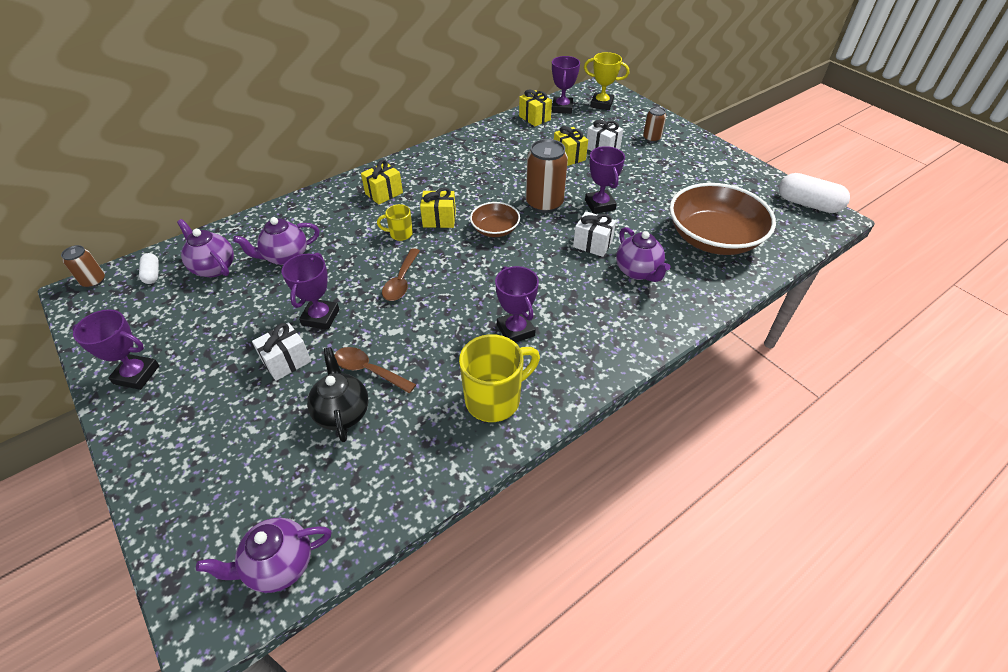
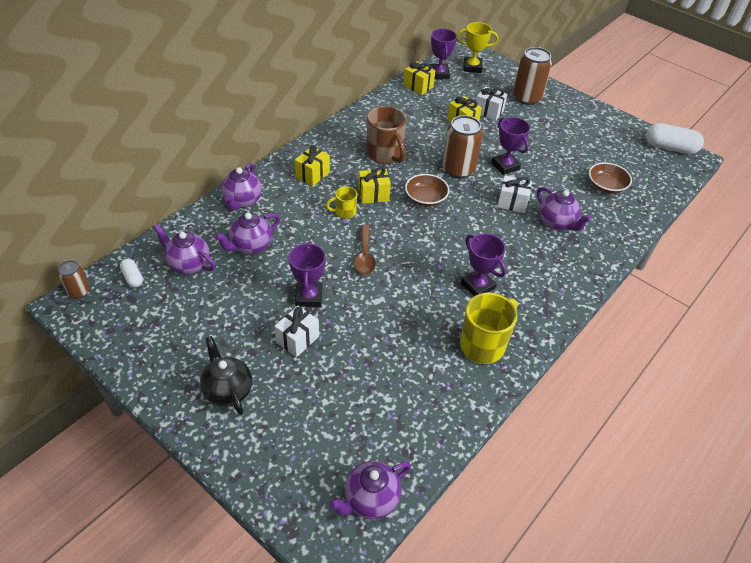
camera: 15 degrees left, 0 degrees up
purple trophy [72,309,159,390] -> none
black teapot [307,347,368,442] -> black teapot moved to [200,336,252,415]
brown spoon [334,347,416,393] -> none
brown can [643,107,666,142] -> brown can [513,47,552,105], size x1.84
brown bowl [669,183,776,255] -> brown bowl [589,162,632,194], size x0.50
none -> purple teapot [221,163,262,210]
none -> brown mug [367,106,406,164]

